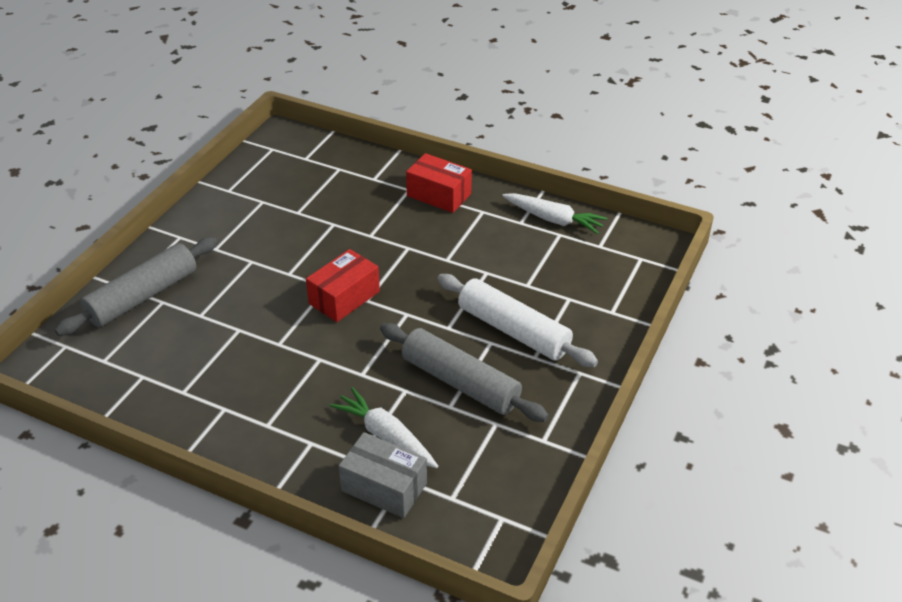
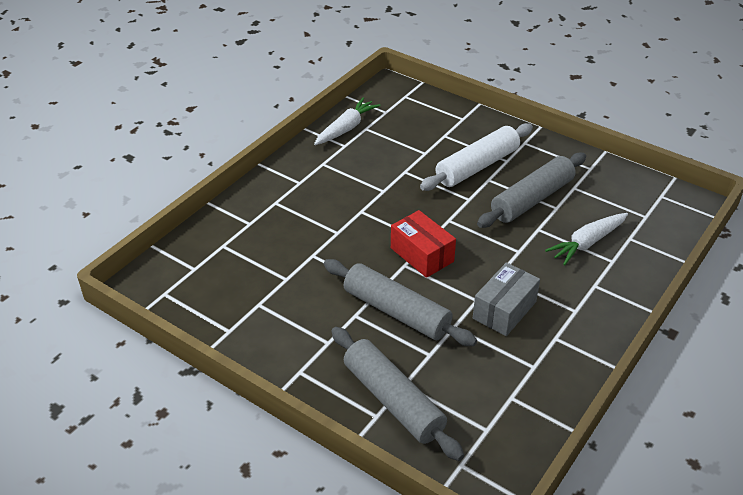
camera: 80 degrees left, 0 degrees up
grey box [339,432,427,518] -> grey box moved to [473,262,540,336]
red box [406,153,472,213] -> none
none -> grey rolling pin [324,259,477,346]

